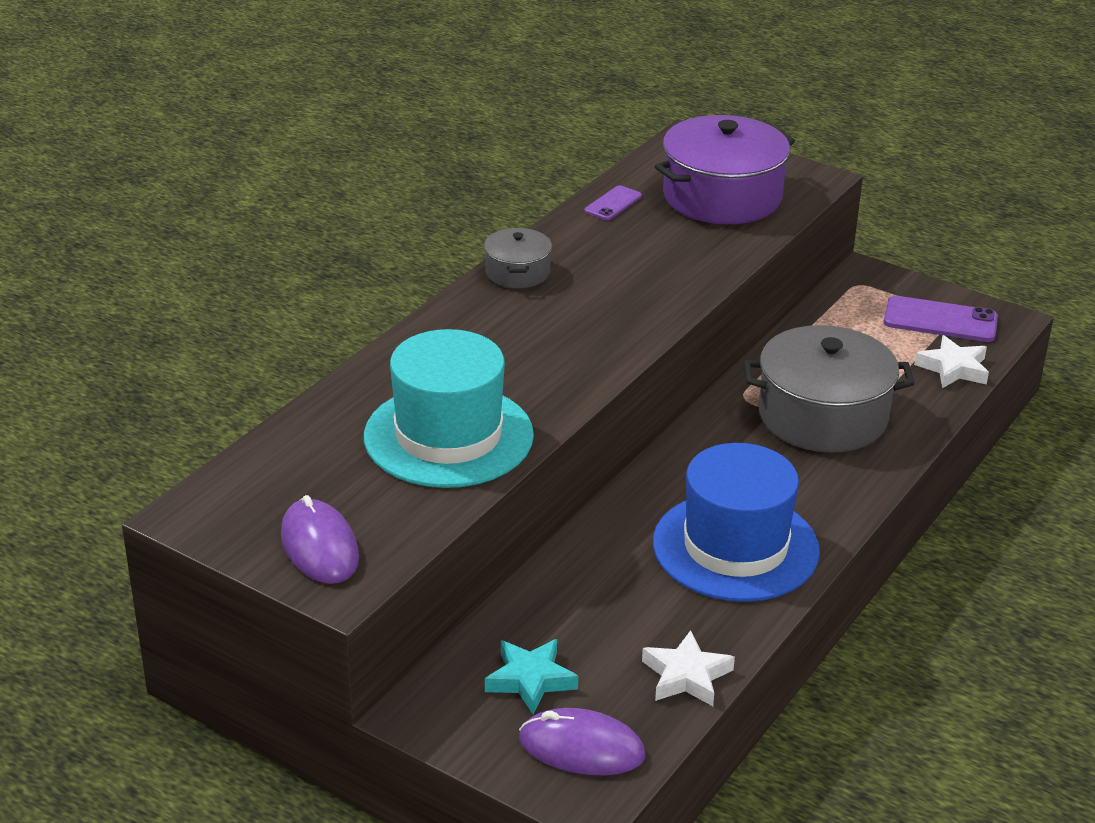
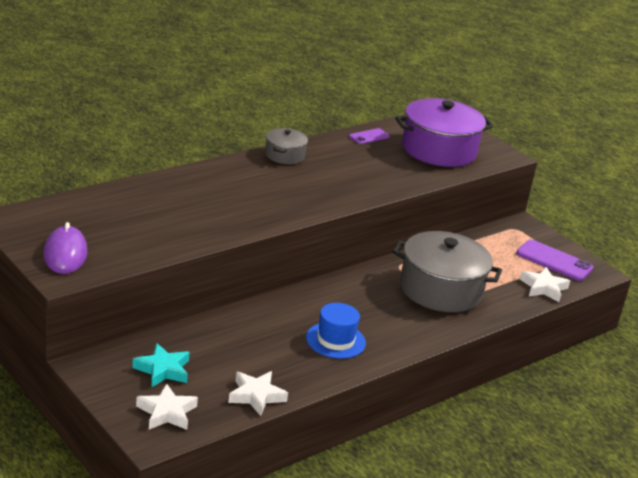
camera: 15 degrees right, 5 degrees down
turquoise hat [364,329,534,488] -> none
purple mouse [519,708,645,775] -> white star [136,383,198,430]
blue hat [653,443,820,602] -> blue hat [306,303,366,359], size x0.56

